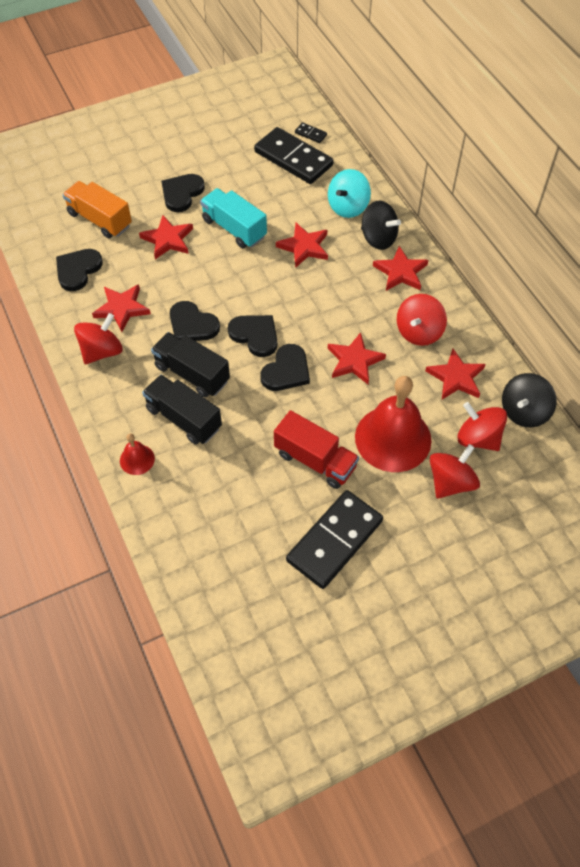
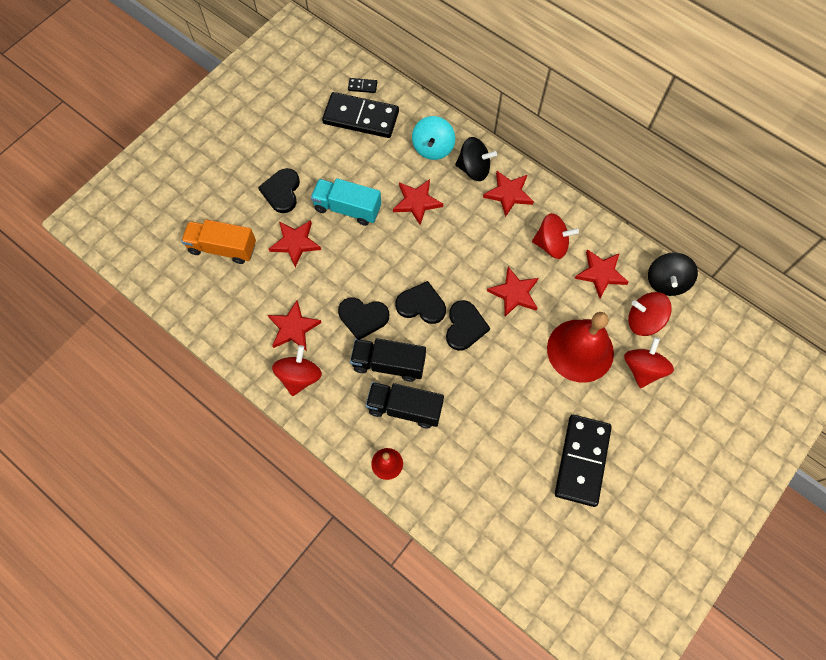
camera: 25 degrees left, 10 degrees up
black heart [56,249,103,291] -> none
red truck [274,410,359,489] -> none
red spinning top [397,294,447,346] -> red spinning top turned 90 degrees counterclockwise [532,213,579,259]

